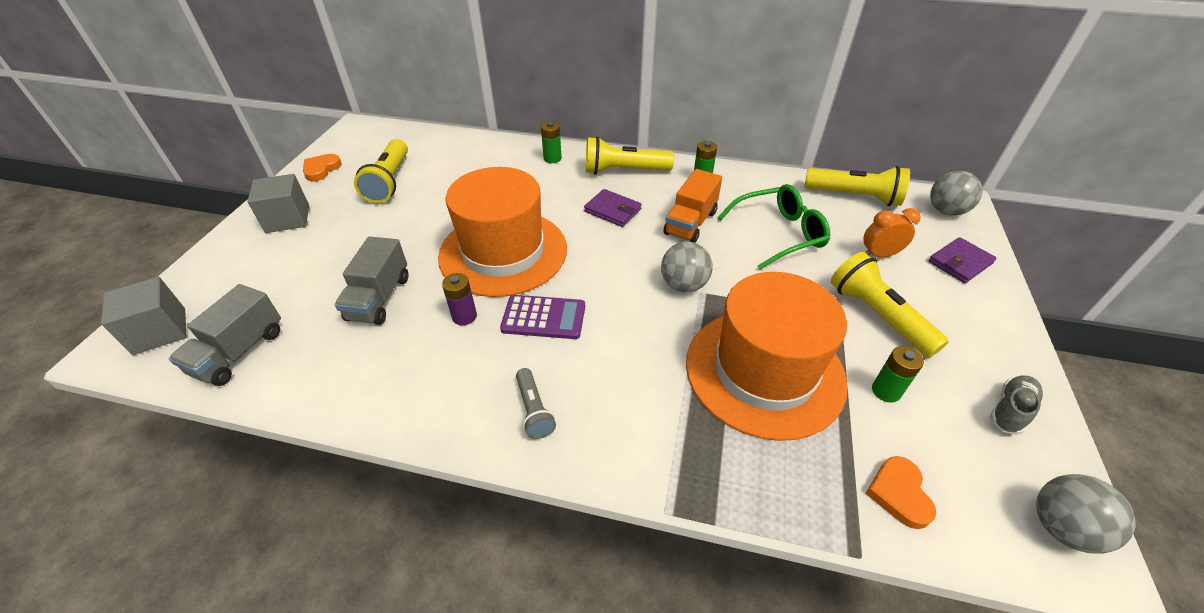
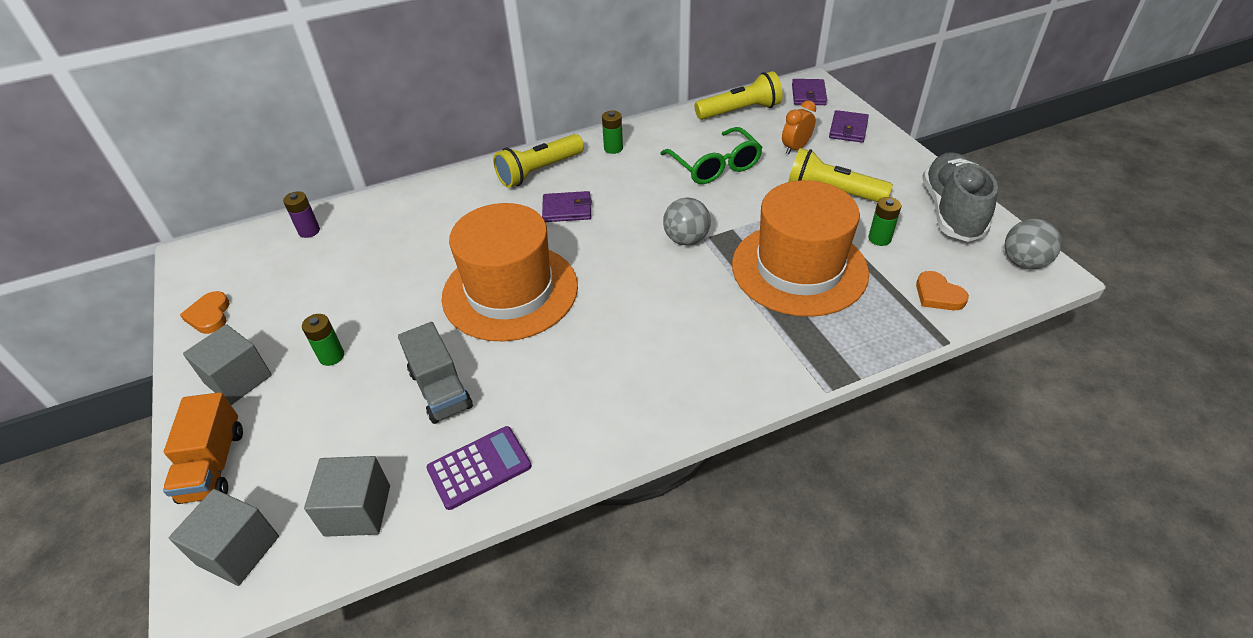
camera: 35 degrees left, 0 degrees up
grey truck [169,284,281,386] -> grey cube [304,456,390,537]
yellow flashlight [354,139,408,203] -> none
purple battery [442,273,477,325] -> purple battery moved to [283,191,320,238]
purple calculator [500,295,585,339] -> purple calculator moved to [426,426,531,510]
grey flashlight [516,368,556,439] -> none
green battery [541,121,562,163] -> green battery moved to [302,314,344,366]
orange truck [663,169,722,243] -> orange truck moved to [163,392,243,504]
green glasses [718,184,830,270] -> green glasses turned 120 degrees clockwise [660,127,763,184]
grey ball [930,171,983,216] -> purple wallet [792,79,827,105]
grey shoe [990,376,1043,435] -> grey shoe [922,152,998,242], size x2.06

